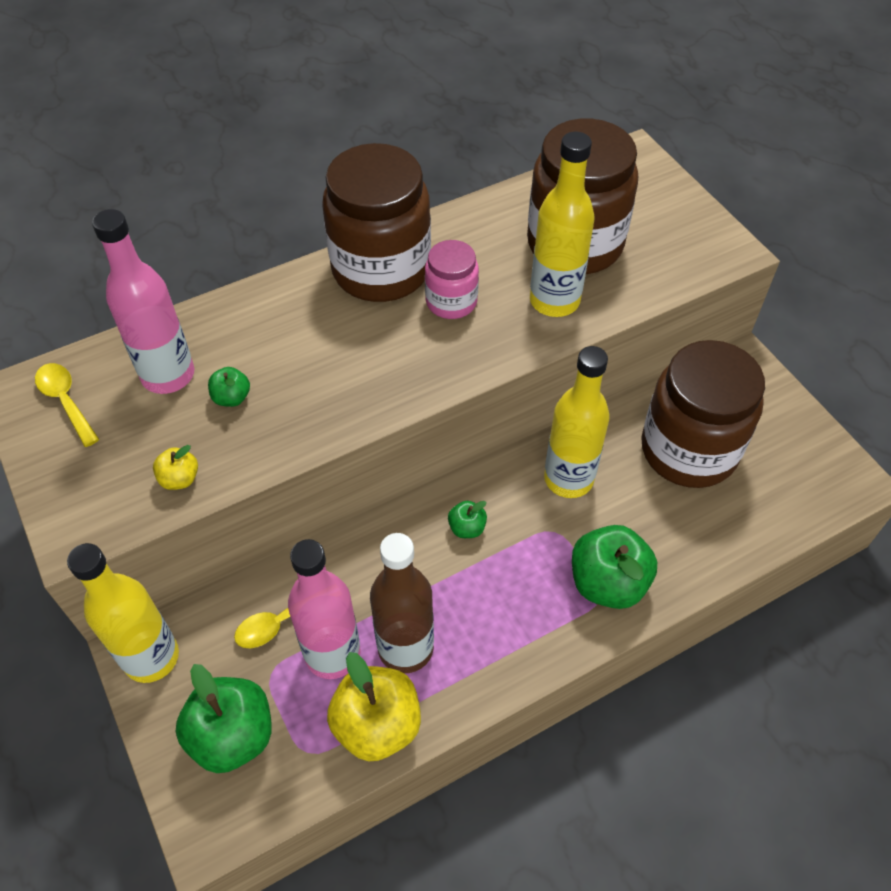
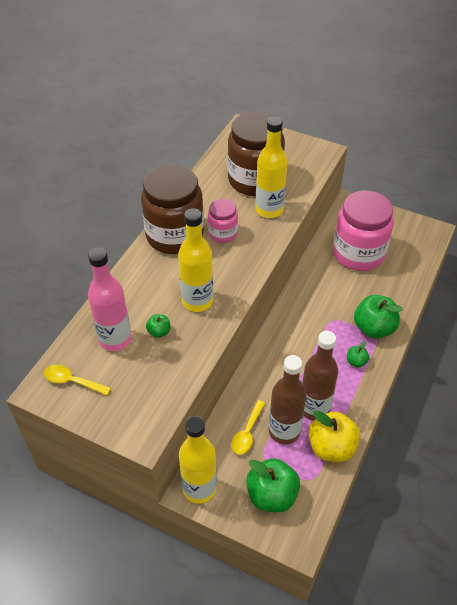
camera: 35 degrees left, 5 degrees down
yellow apple [153,445,198,490] -> none
pink bottle [288,539,361,679] -> brown bottle [269,355,307,444]
green apple [448,501,487,538] -> green apple moved to [347,341,369,367]
yellow bottle [544,346,610,498] -> yellow bottle moved to [178,208,213,312]
brown jar [641,340,765,488] -> pink jar [333,190,394,271]

